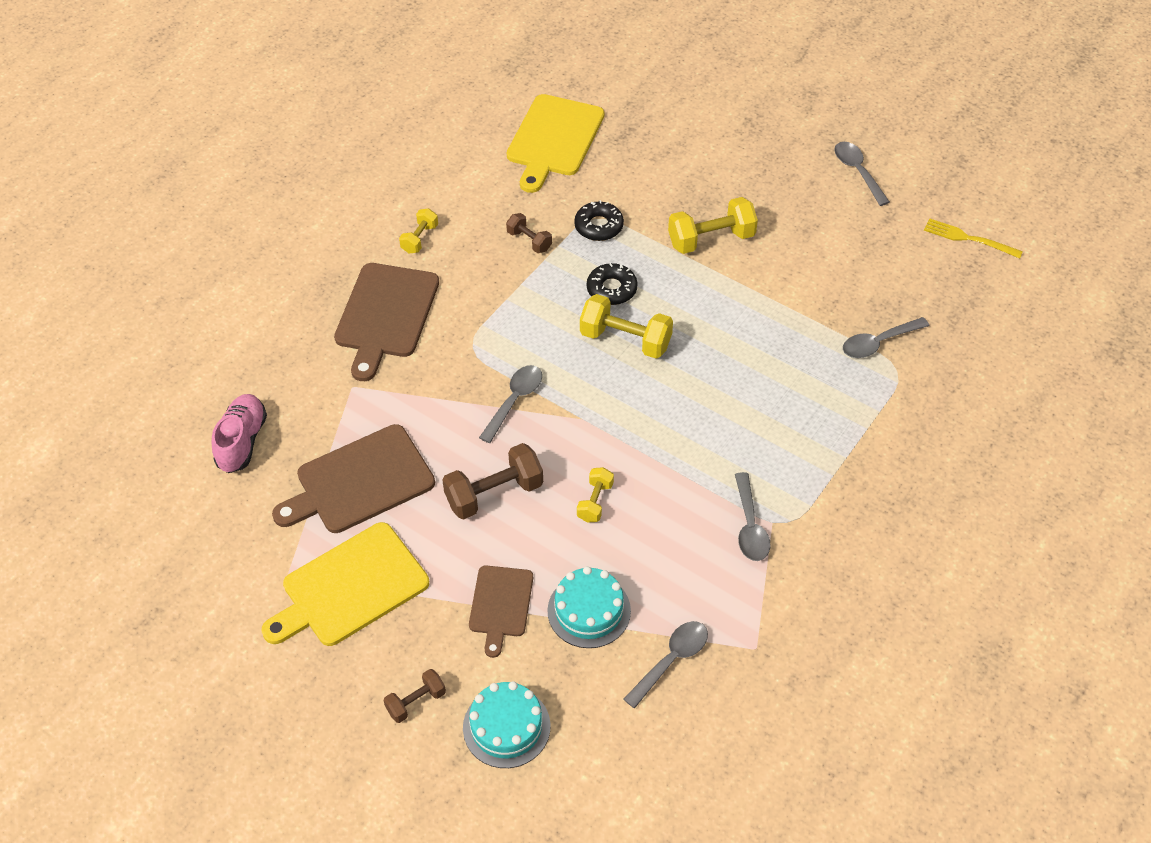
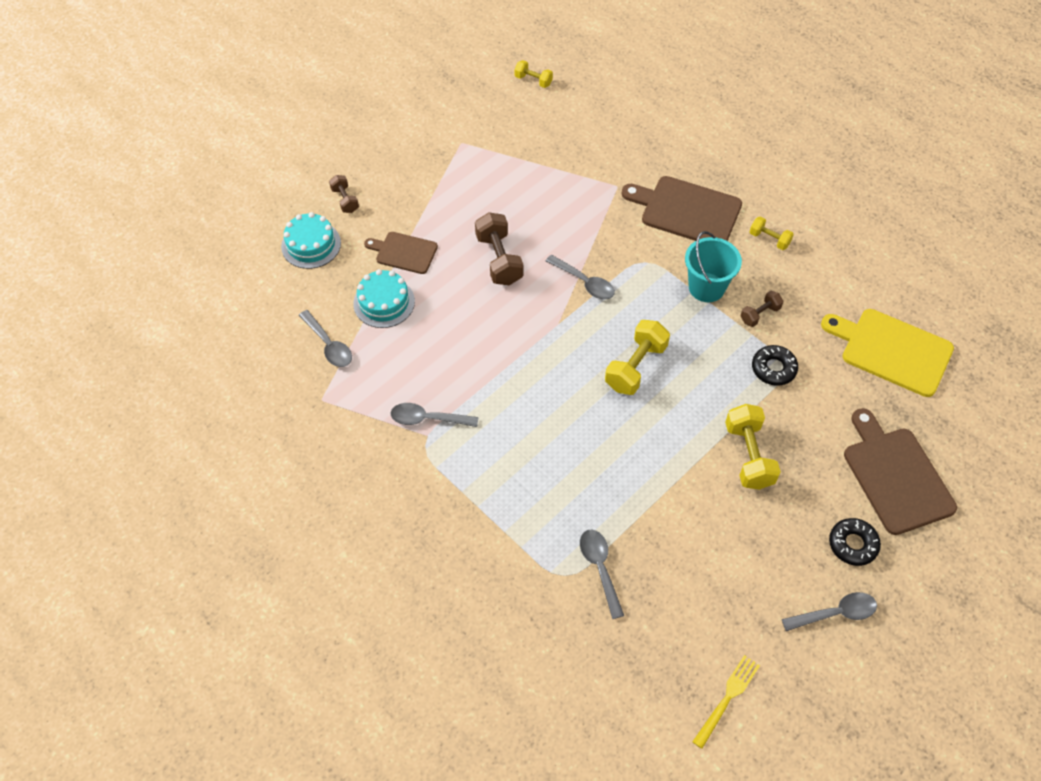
camera: 100 degrees right, 5 degrees up
pink shoe [212,394,267,473] -> none
yellow cutting board [261,522,429,646] -> none
brown cutting board [272,424,435,533] -> brown cutting board moved to [844,408,957,535]
yellow dumbbell [577,467,614,523] -> yellow dumbbell moved to [515,60,553,88]
black donut [587,263,638,305] -> black donut moved to [829,518,881,566]
none -> turquoise bucket [685,231,742,302]

